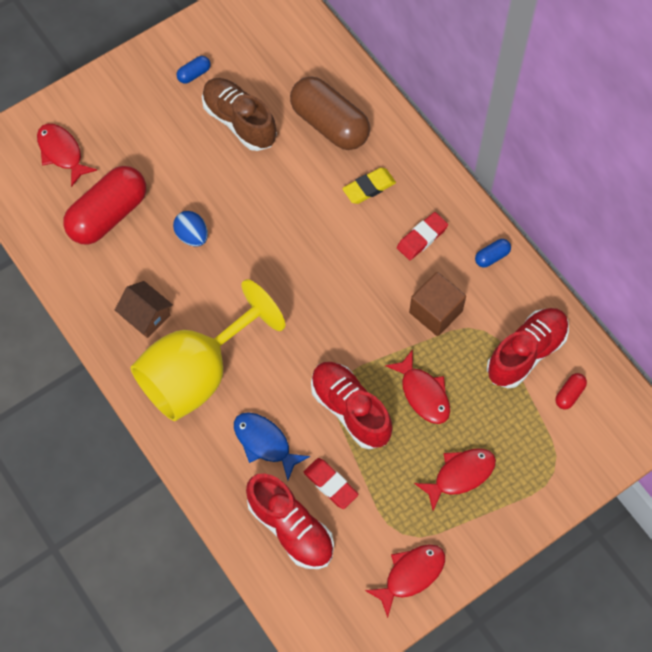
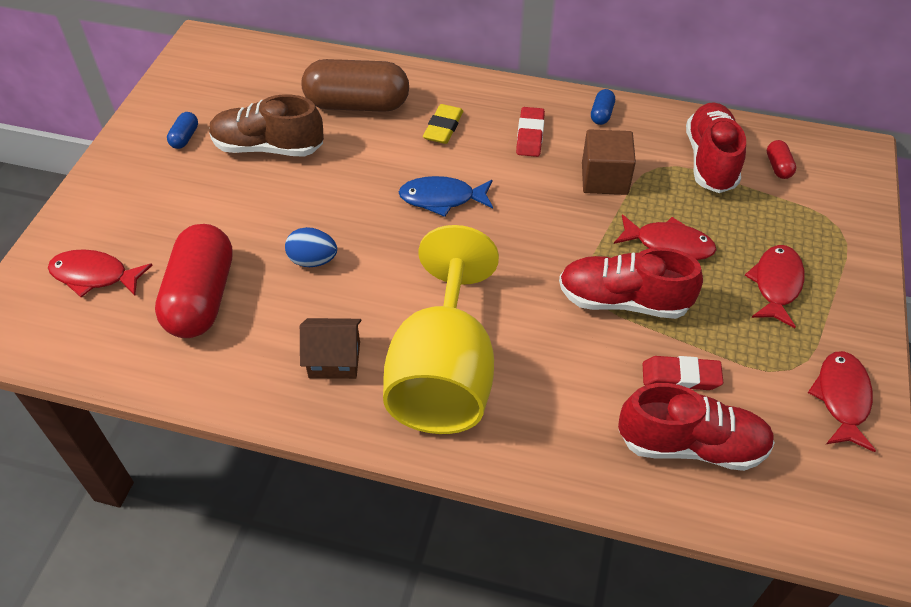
camera: 40 degrees left, 15 degrees down
blue fish [234,412,310,480] -> blue fish moved to [399,176,493,217]

